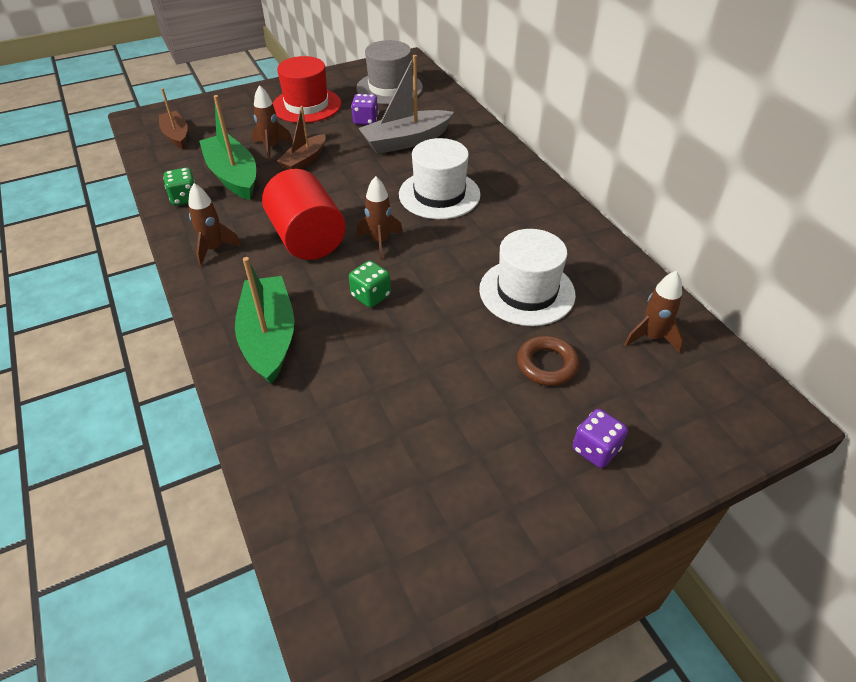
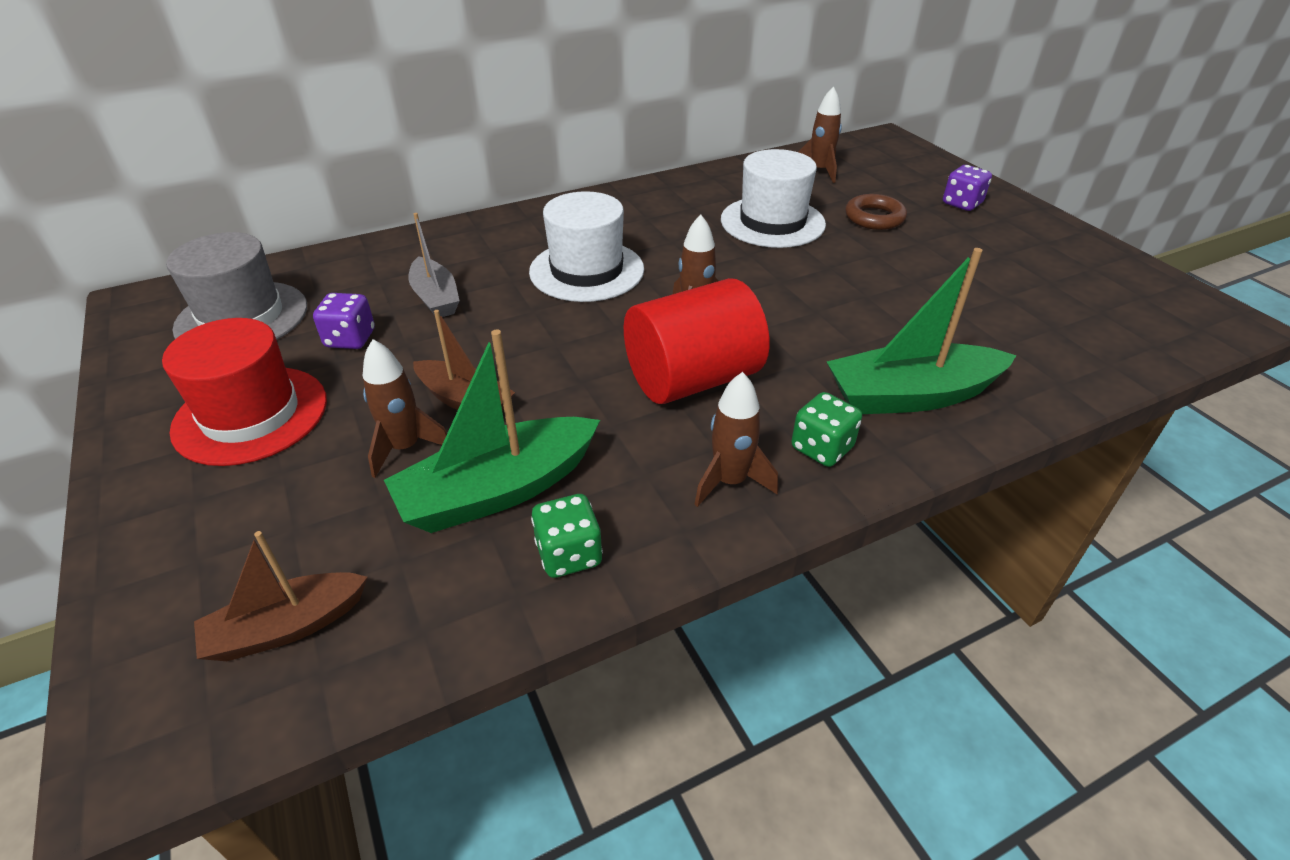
camera: 90 degrees left, 5 degrees down
green dice [349,261,391,308] -> green dice moved to [792,392,862,467]
grey boat [358,55,454,154] -> grey boat [408,213,460,317], size x0.63

